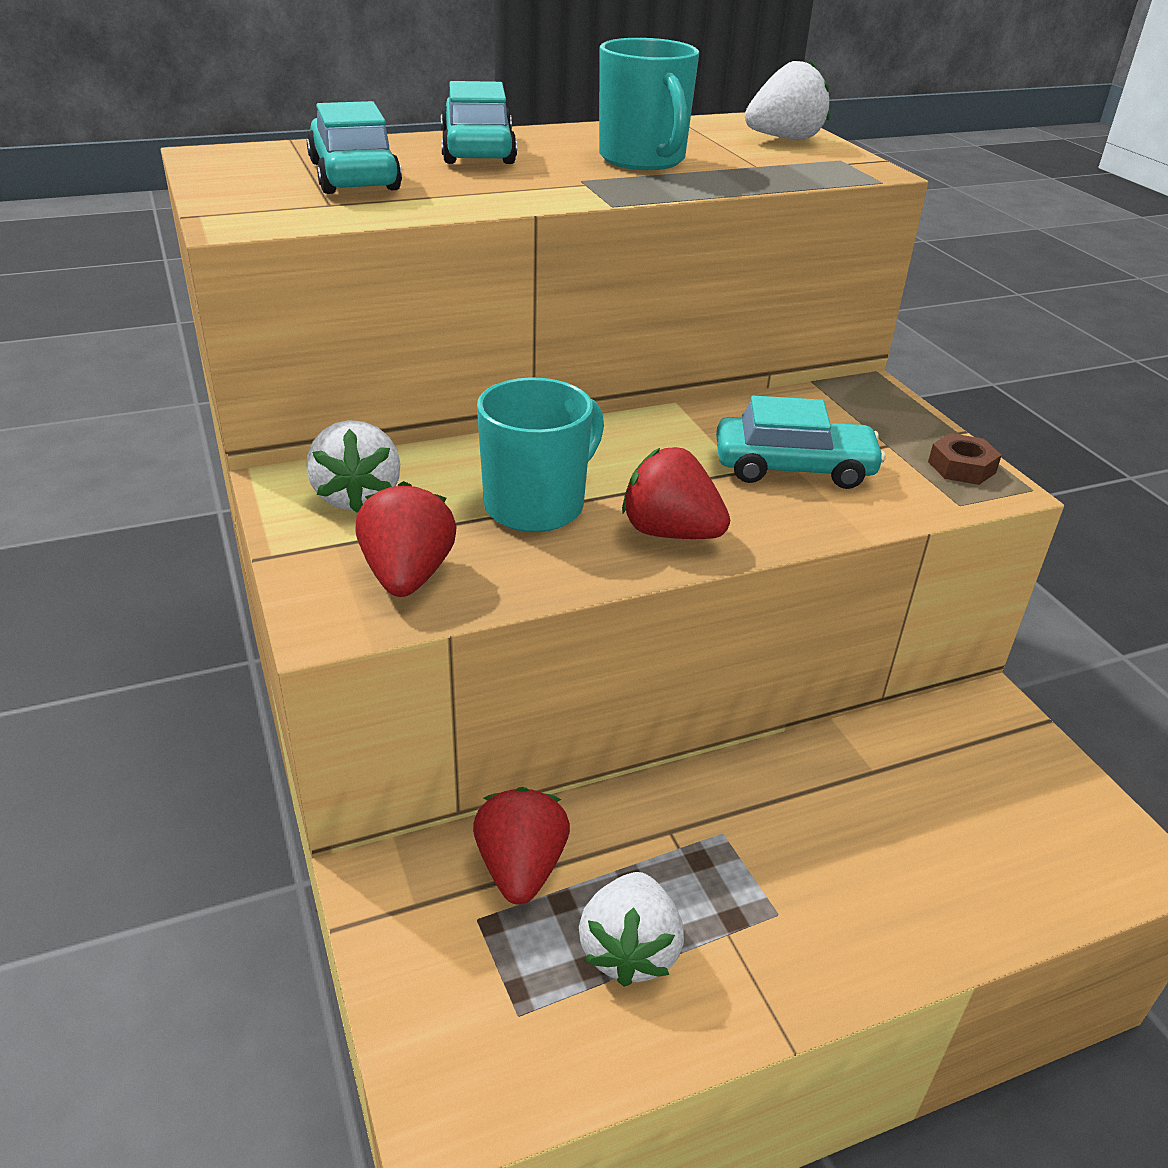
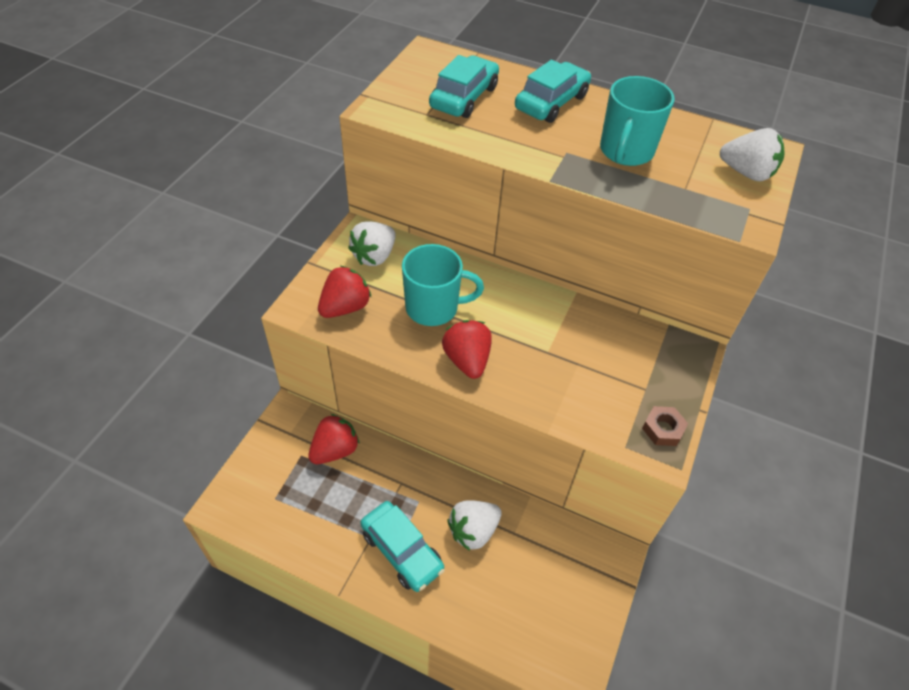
camera: 45 degrees right, 15 degrees up
white strawberry [579,872,684,987] -> white strawberry moved to [448,500,502,551]
turquoise car [716,396,885,489] -> turquoise car moved to [360,501,445,592]

